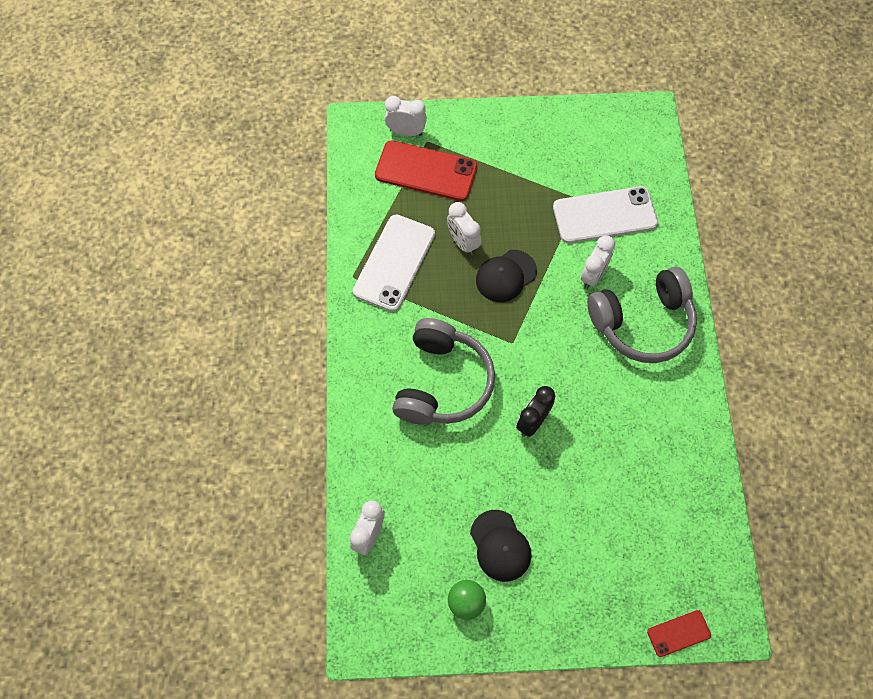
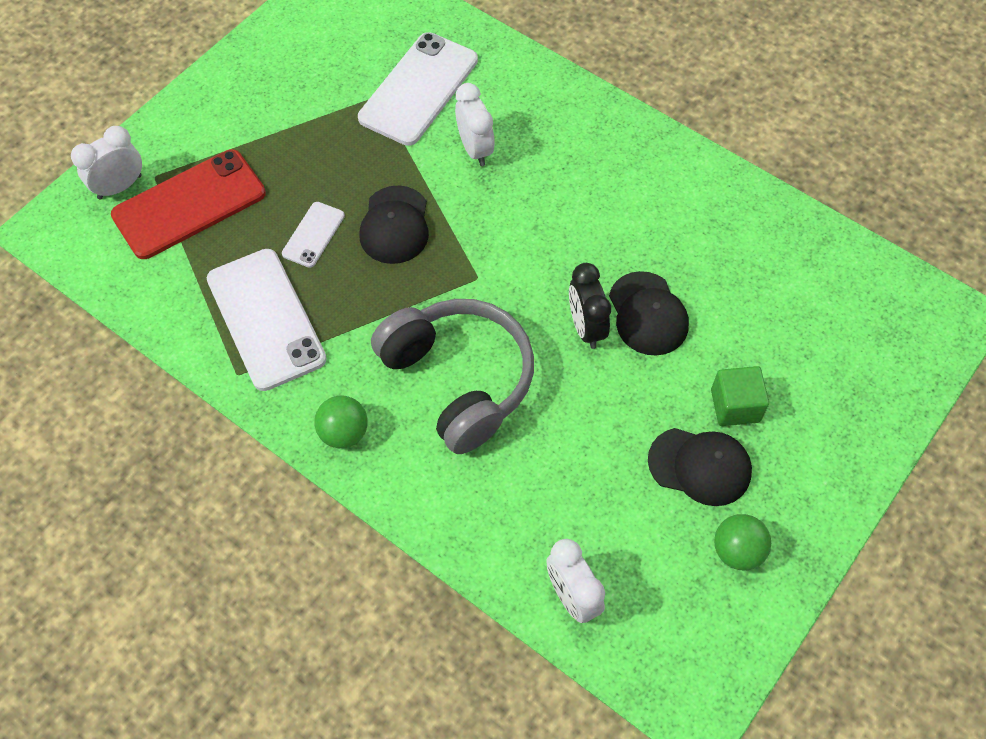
camera: 50 degrees left, 5 degrees down
white clock [447,202,481,255] -> white phone [282,202,345,268]
grey headphones [587,267,697,363] -> none
red phone [647,610,711,657] -> none
none -> green ball [314,396,368,448]
none -> black cap [609,271,689,356]
none -> green cube [711,366,769,426]

